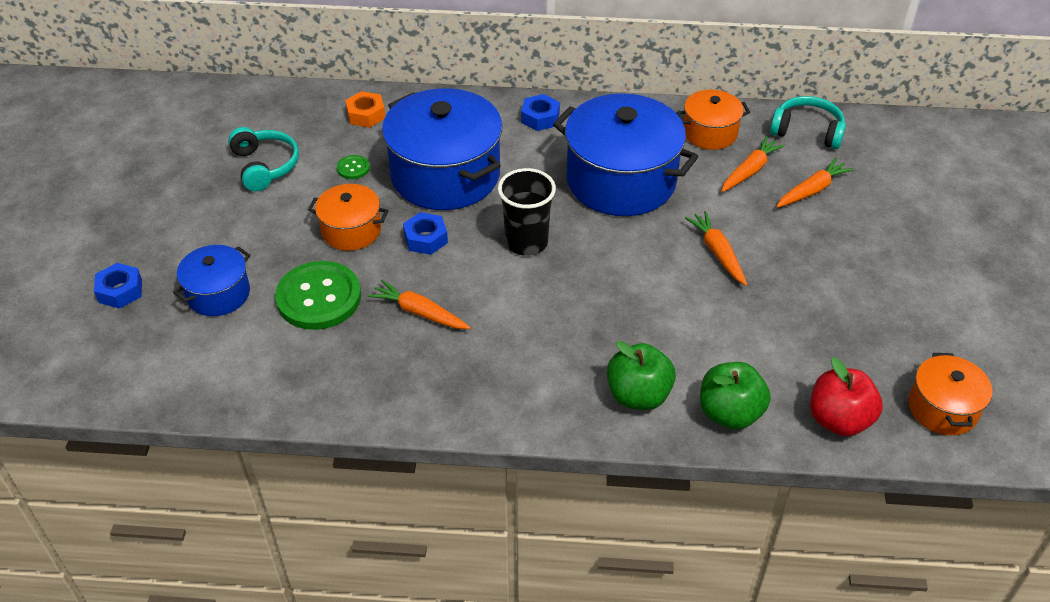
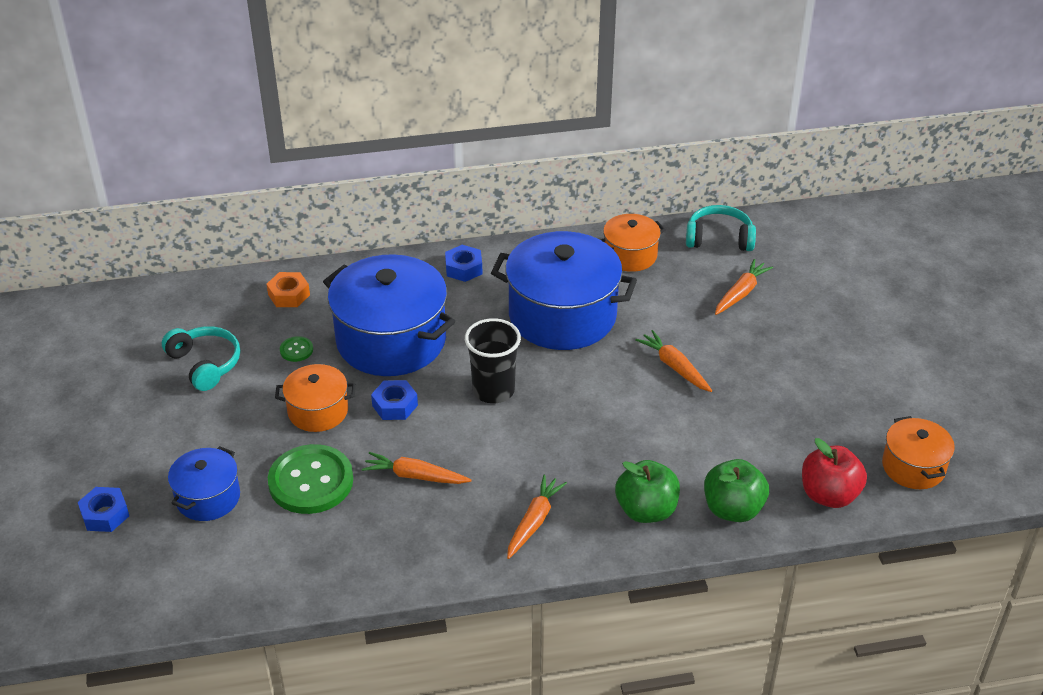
camera: 15 degrees left, 5 degrees down
orange carrot [721,136,785,192] -> orange carrot moved to [507,475,567,559]

